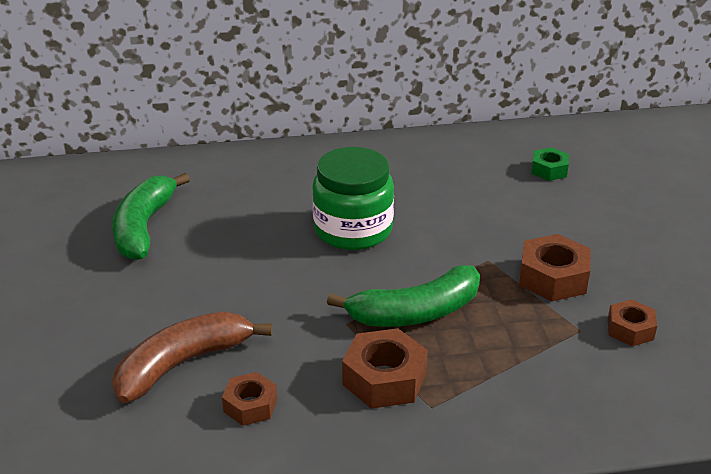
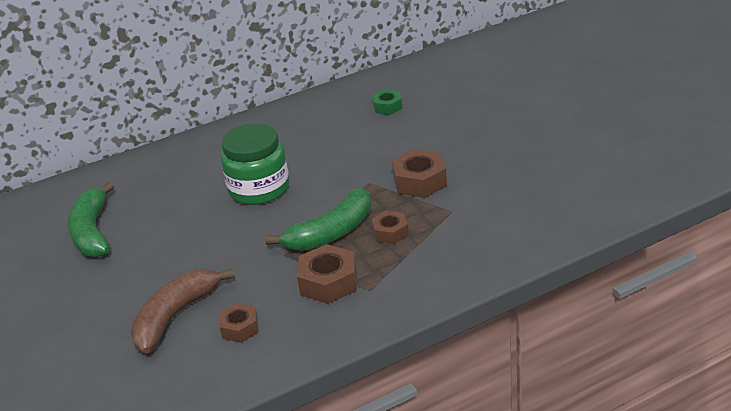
camera: 15 degrees left, 0 degrees up
brown nut [607,299,657,346] -> brown nut moved to [372,211,409,244]

